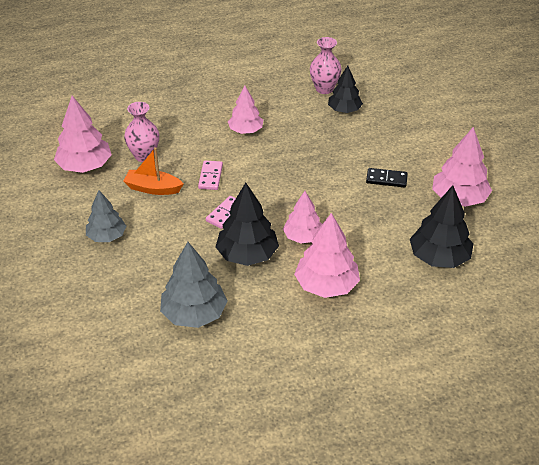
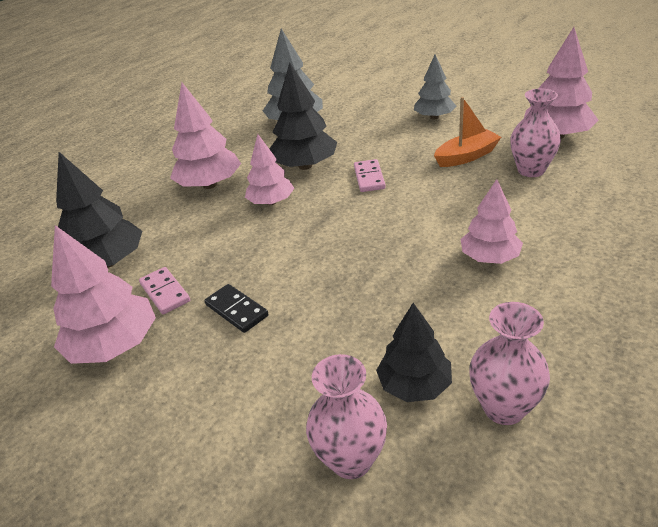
camera: 145 degrees right, 5 degrees down
pink domino [198,161,223,190] -> pink domino moved to [139,267,190,314]
black domino [366,168,408,188] -> black domino turned 75 degrees clockwise [205,284,269,333]
none -> pink vase [306,354,387,479]

